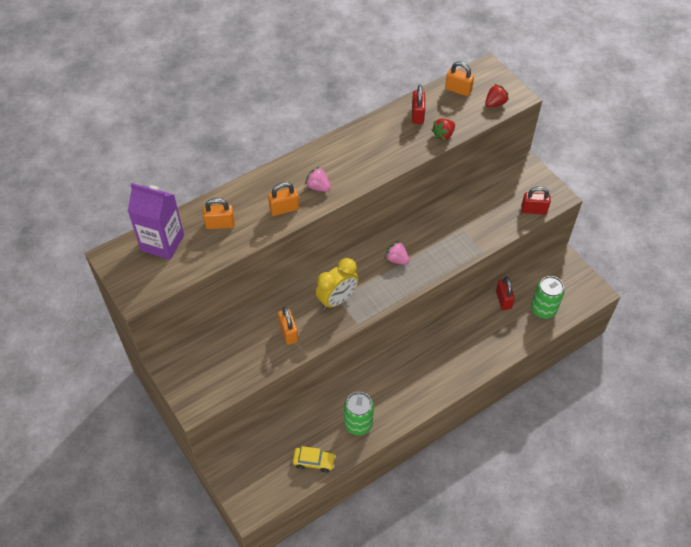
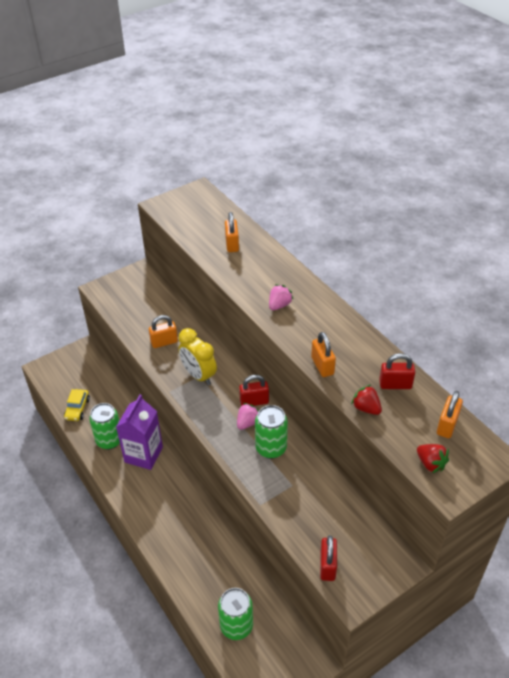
camera: 90 degrees right, 10 degrees down
purple carton [128,183,184,260] -> purple carton moved to [116,395,163,470]
orange padlock [268,182,299,216] -> orange padlock moved to [311,332,336,377]
red padlock [496,276,515,310] -> red padlock moved to [239,375,269,406]
none -> green can [255,405,288,459]

